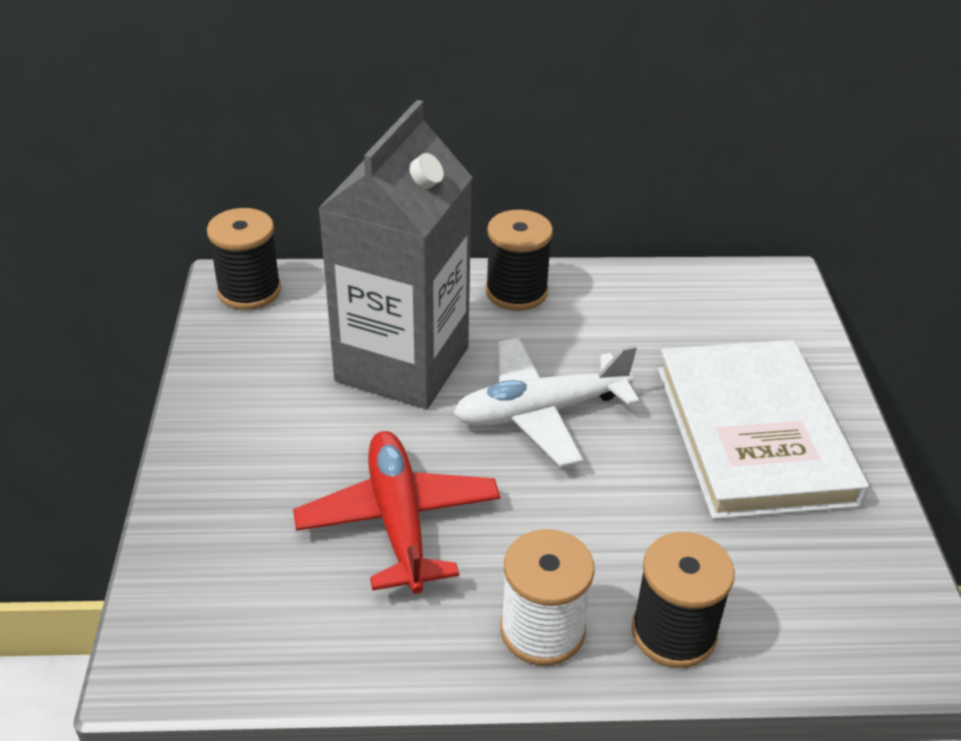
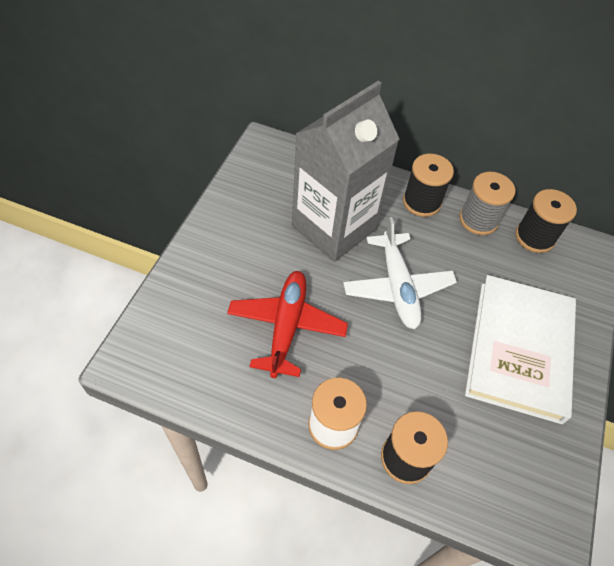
camera: 20 degrees right, 15 degrees up
black spool [207,208,281,310] -> black spool moved to [516,189,577,253]
white plane [453,338,640,467] -> white plane turned 105 degrees counterclockwise [343,217,457,329]
none -> grey spool [459,172,515,235]

